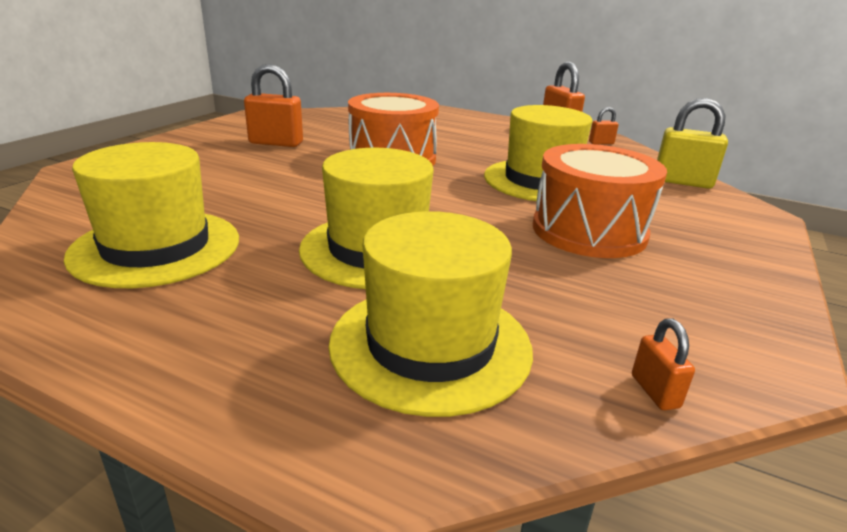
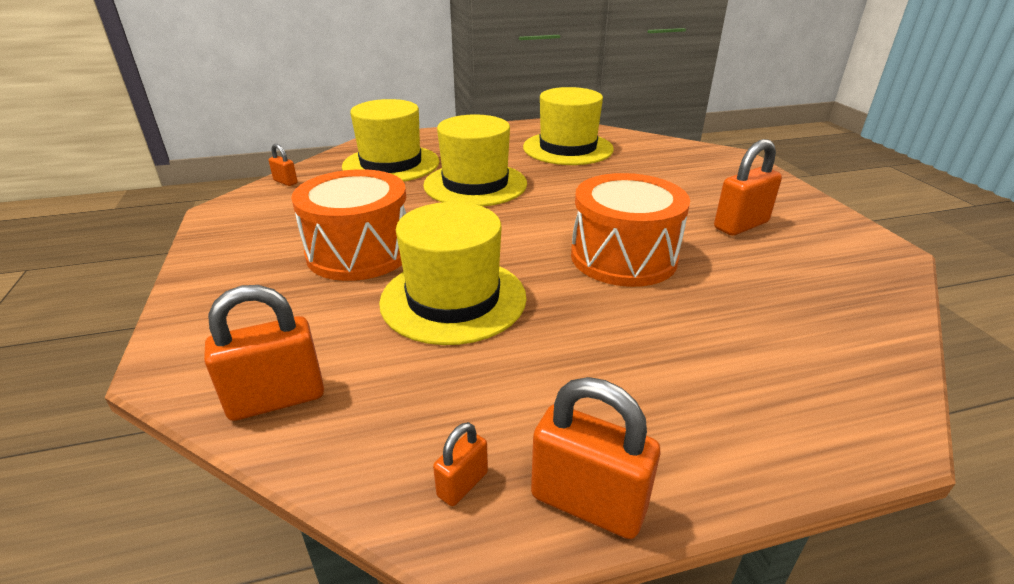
camera: 140 degrees right, 5 degrees up
yellow padlock [657,98,728,189] -> orange padlock [204,285,324,421]

